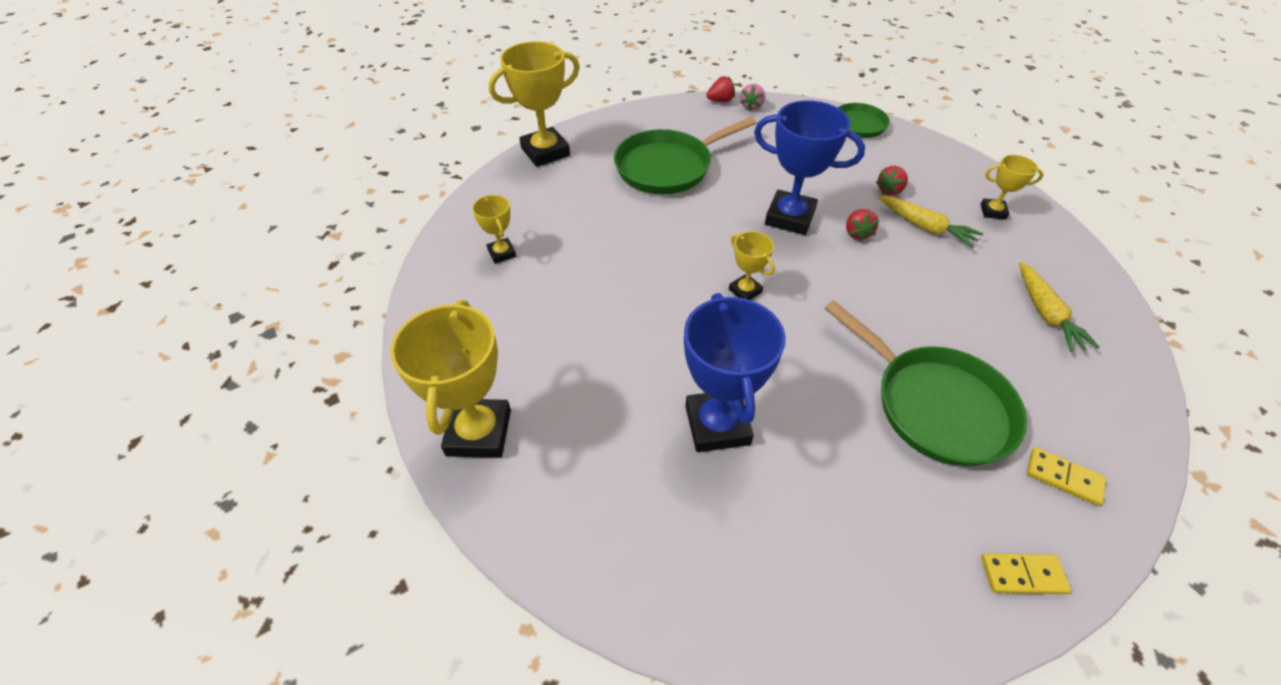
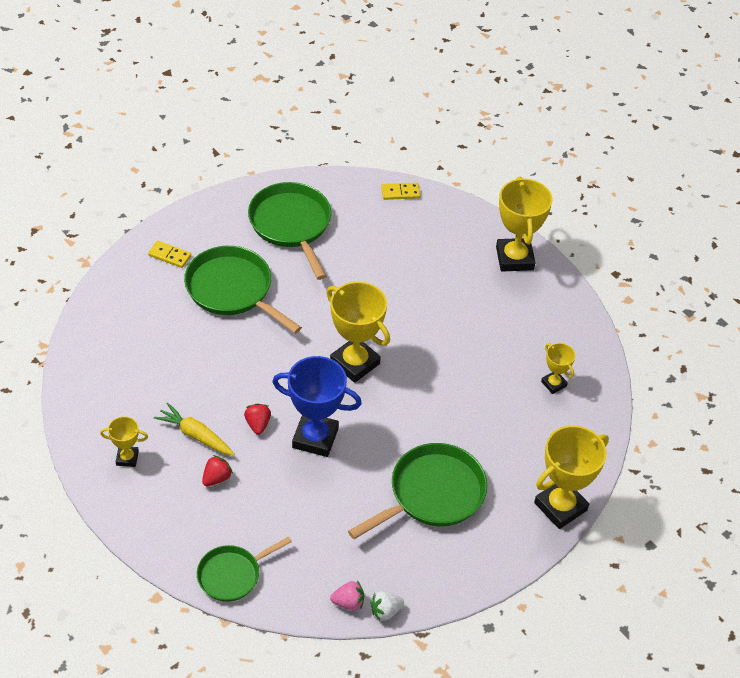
camera: 170 degrees right, 0 degrees up
blue trophy [684,293,786,452] -> none
red strawberry [706,76,735,102] -> white strawberry [370,591,404,621]
yellow trophy [729,231,775,300] -> yellow trophy [327,282,390,383], size x1.93
pink strawberry [740,84,765,111] -> pink strawberry turned 75 degrees clockwise [330,581,364,611]
yellow domino [981,553,1071,594] -> yellow domino moved to [381,183,420,200]
yellow carrot [1019,262,1100,352] -> none
none -> green pan [248,182,331,280]

